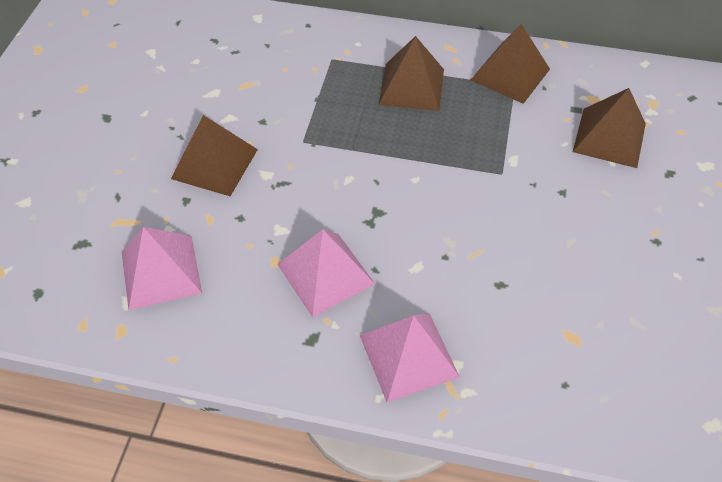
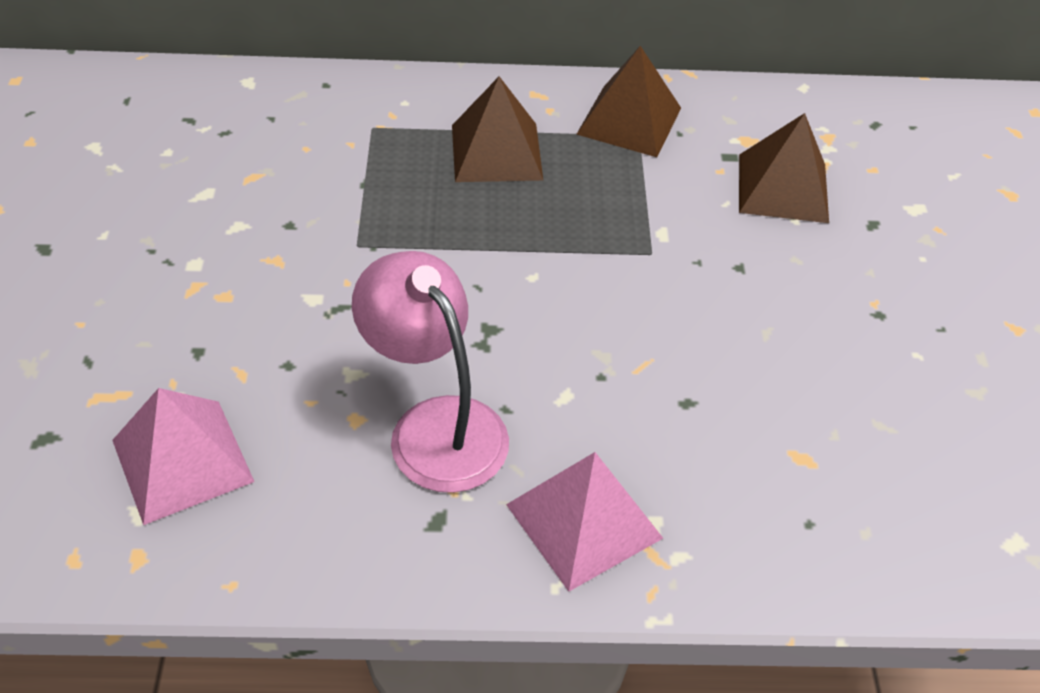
camera: 15 degrees left, 5 degrees down
brown pyramid [171,115,258,196] -> none
pink pyramid [277,229,375,317] -> pink lamp [352,251,509,493]

